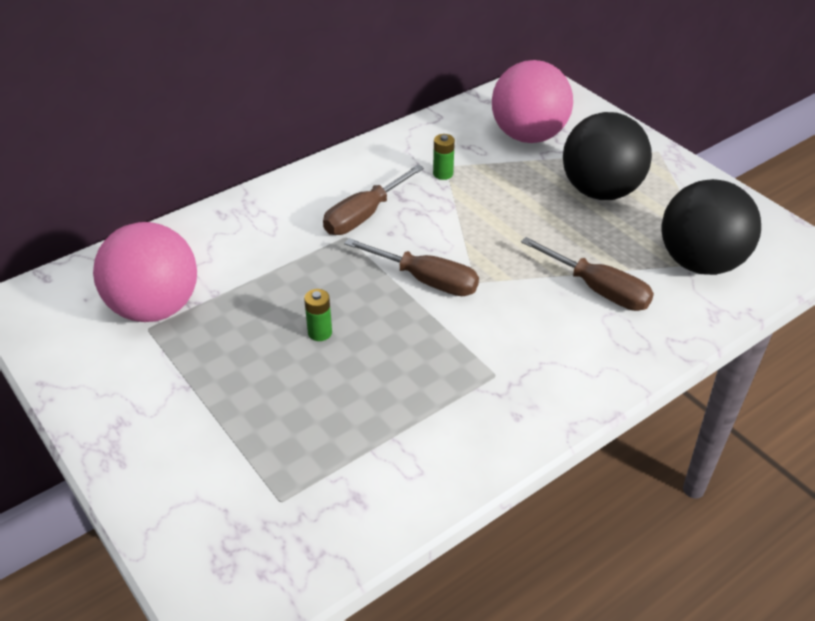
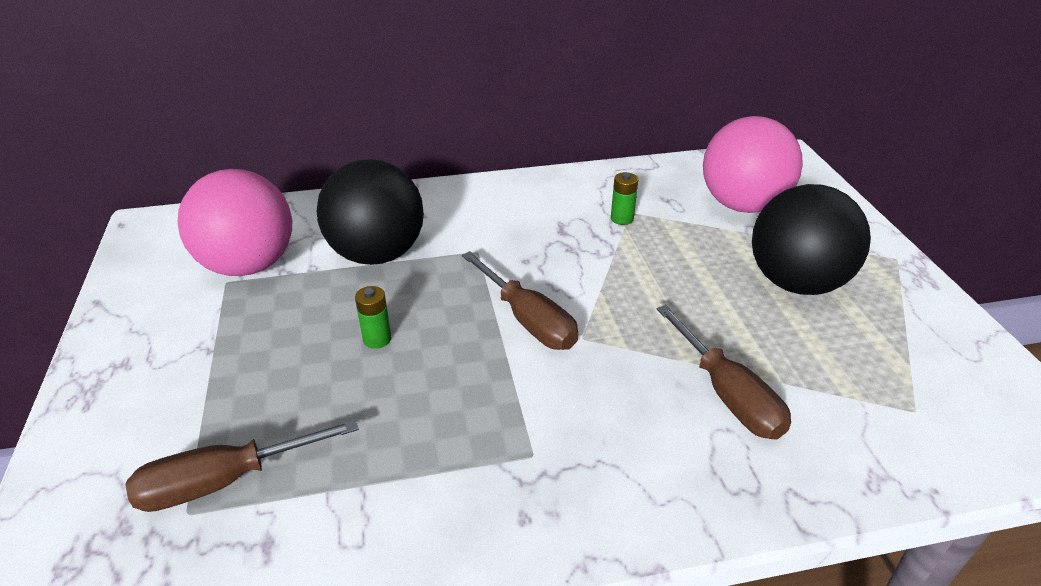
camera: 25 degrees right, 5 degrees down
brown screwdriver [323,165,424,235] -> brown screwdriver moved to [125,419,359,512]
black ball [661,179,761,275] -> black ball moved to [317,159,424,265]

